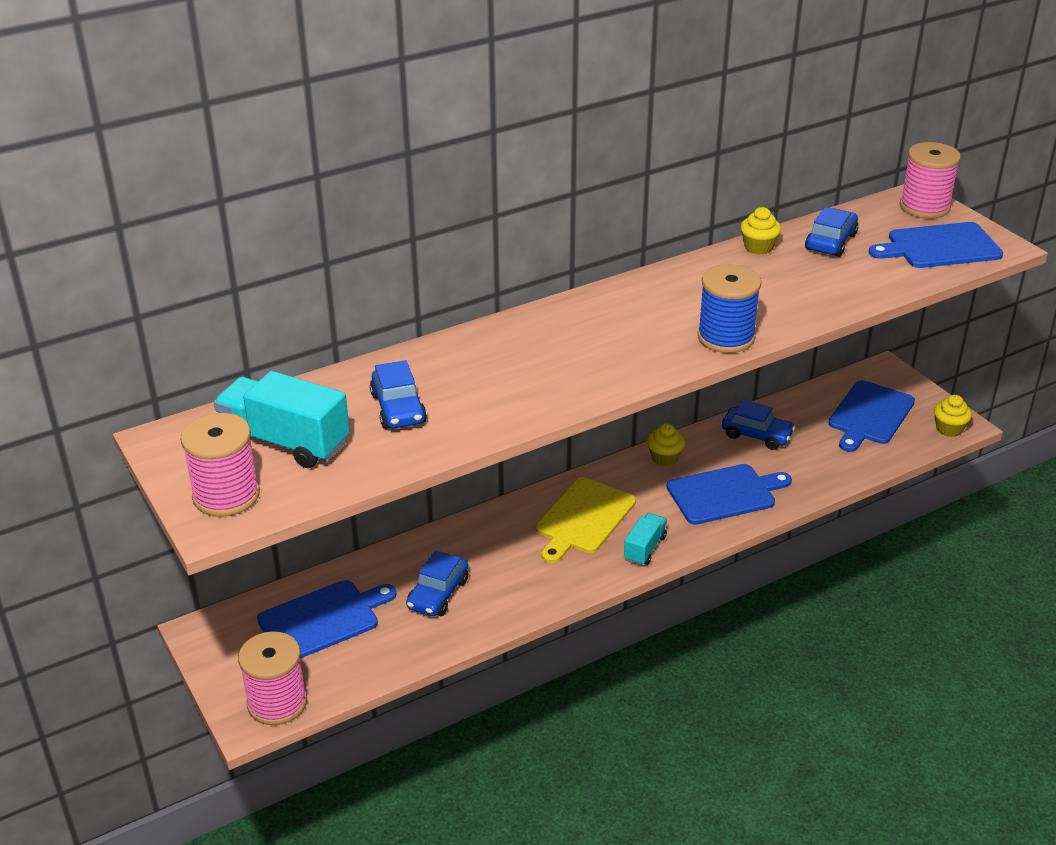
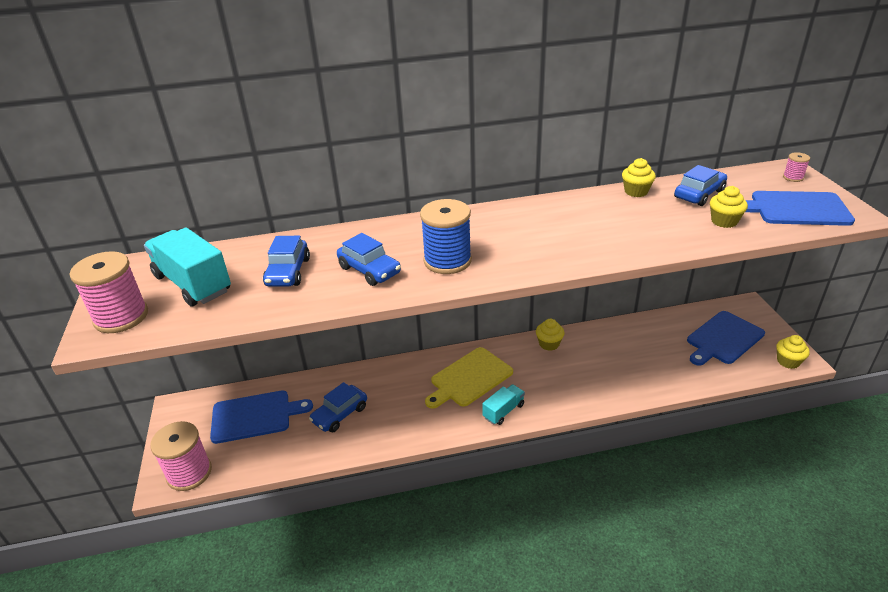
camera: 20 degrees right, 0 degrees up
blue cutting board [667,464,792,525] -> none
blue spool [697,264,761,353] -> blue spool moved to [420,199,472,274]
blue car [722,400,795,450] -> blue car moved to [337,233,401,286]
pink spool [900,142,961,219] -> pink spool [783,152,810,182], size x0.46
none -> yellow cupcake [710,186,748,228]

